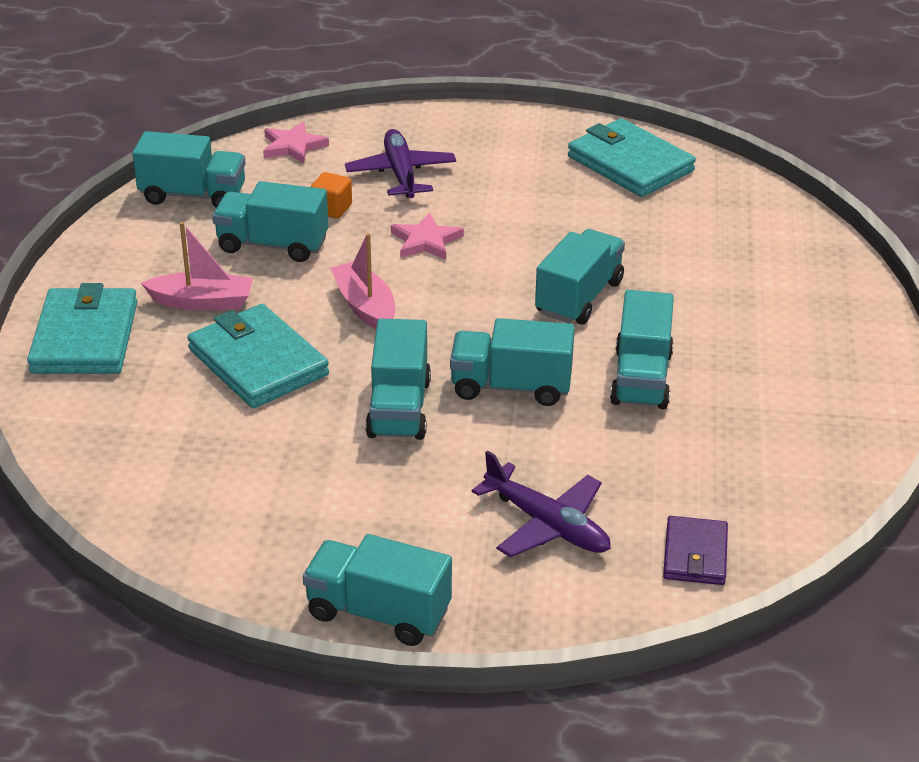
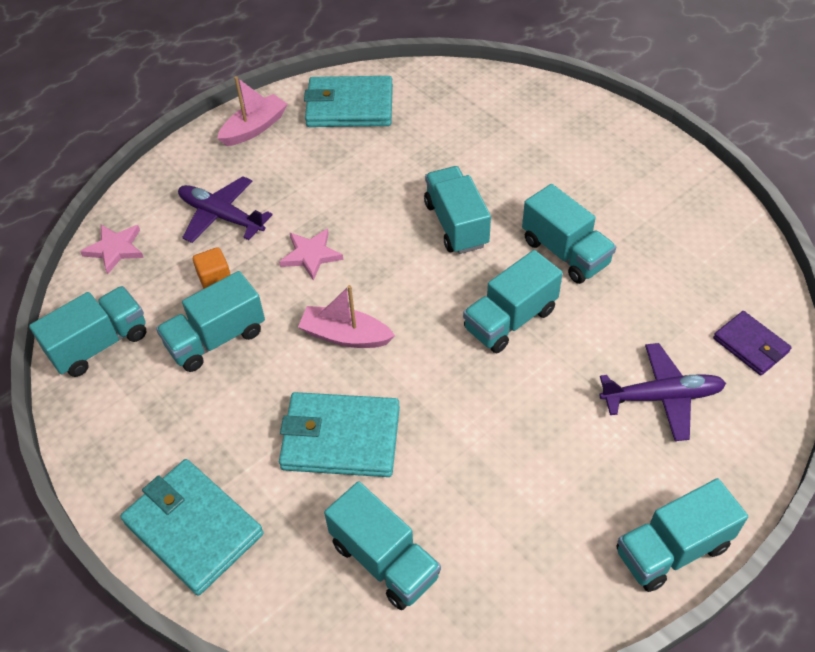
camera: 45 degrees left, 15 degrees up
pink boat [141,222,253,311] -> pink boat moved to [217,76,288,146]
turquoise truck [365,319,431,440] -> turquoise truck moved to [324,481,441,610]

